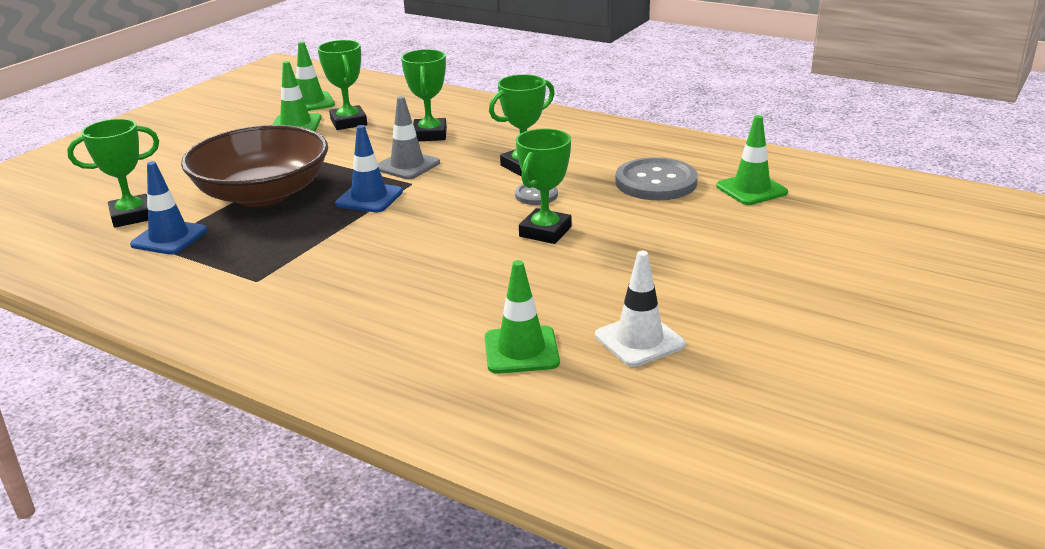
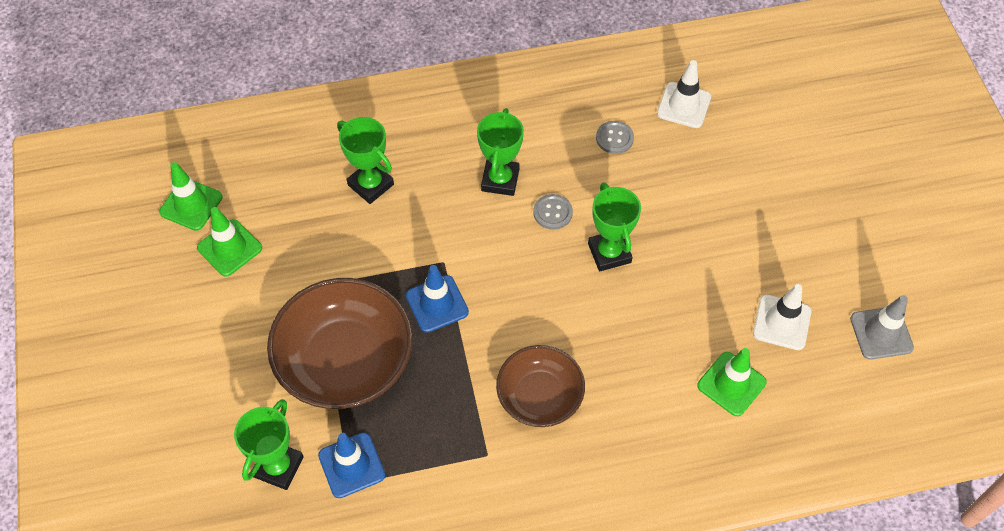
camera: 45 degrees left, 30 degrees up
green trophy [317,40,367,130] -> none
grey traffic cone [378,96,440,179] -> grey traffic cone moved to [850,295,914,360]
grey button [615,157,698,200] -> grey button [596,121,634,154], size x0.52
green traffic cone [716,115,788,205] -> white traffic cone [657,60,711,128]
none -> brown bowl [496,345,585,427]

